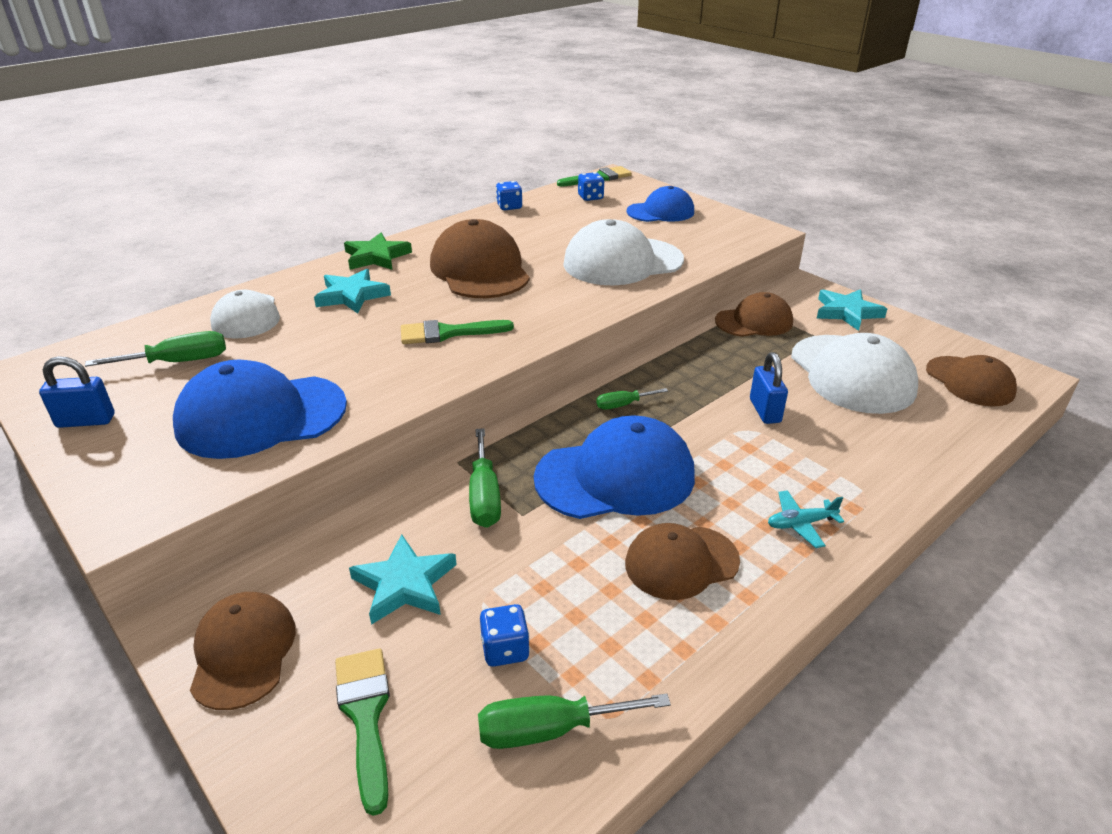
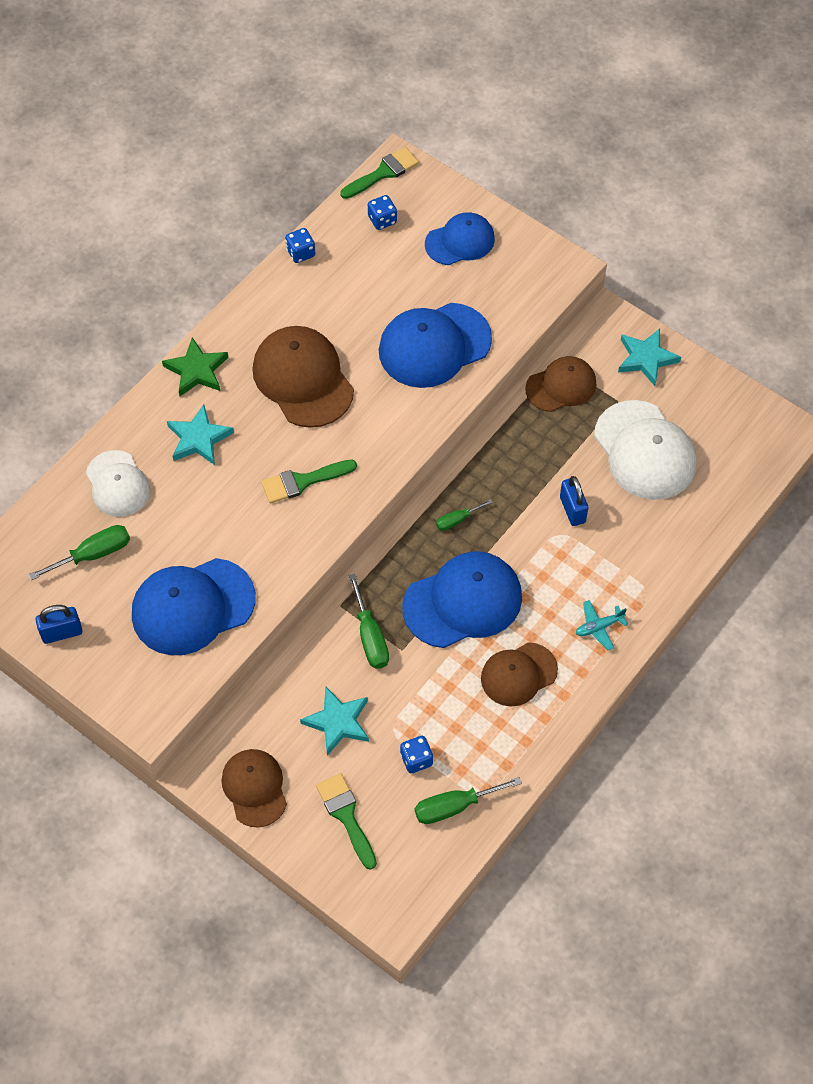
camera: 10 degrees left, 25 degrees up
white cap [563,219,684,285] -> blue cap [379,303,492,388]
brown cap [926,355,1017,407] -> none

